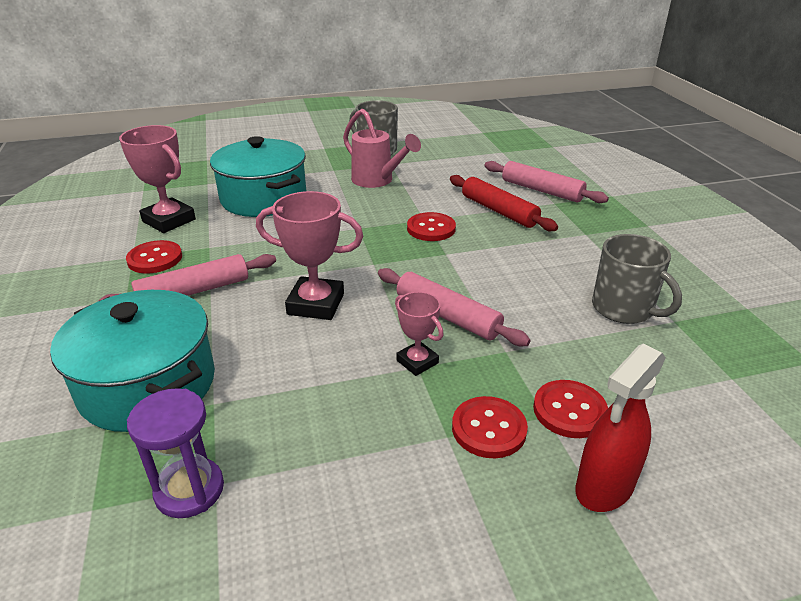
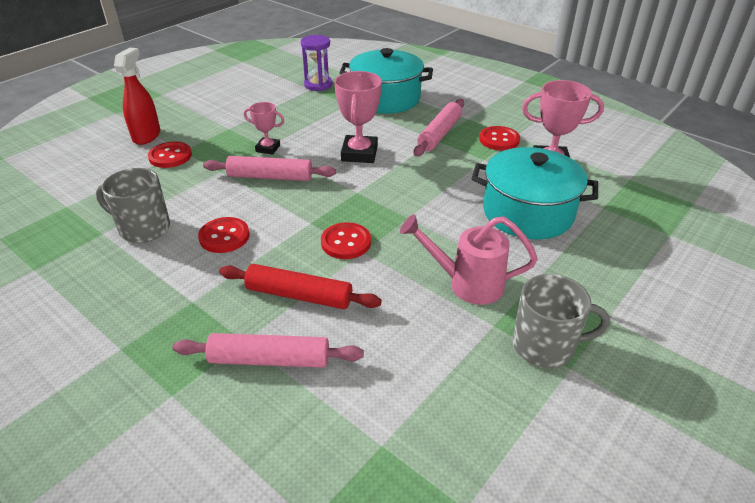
camera: 145 degrees right, 5 degrees up
pink trophy [256,191,363,320] -> pink trophy turned 60 degrees counterclockwise [334,71,382,163]
red button [452,396,528,458] -> red button moved to [198,217,250,253]

